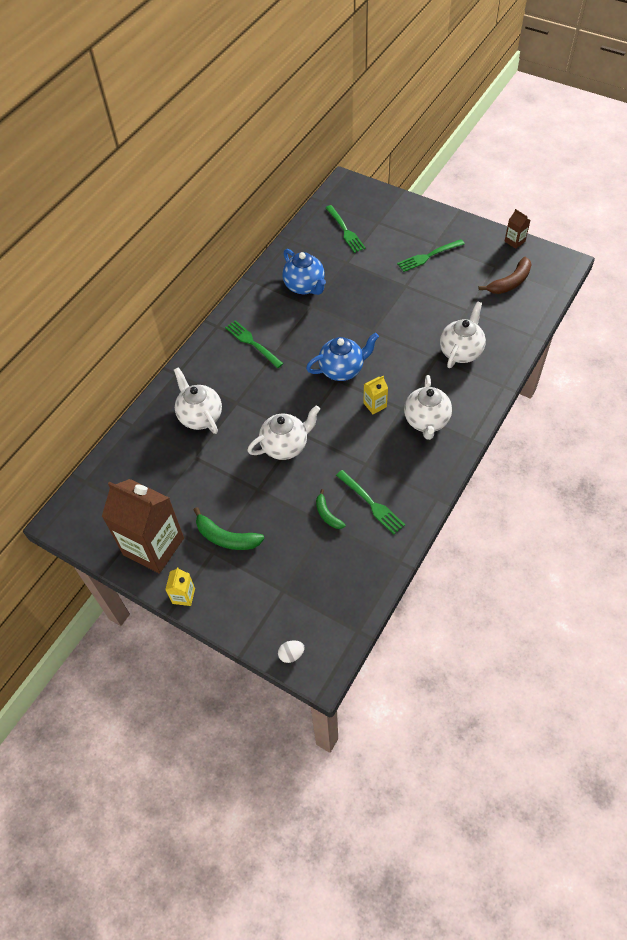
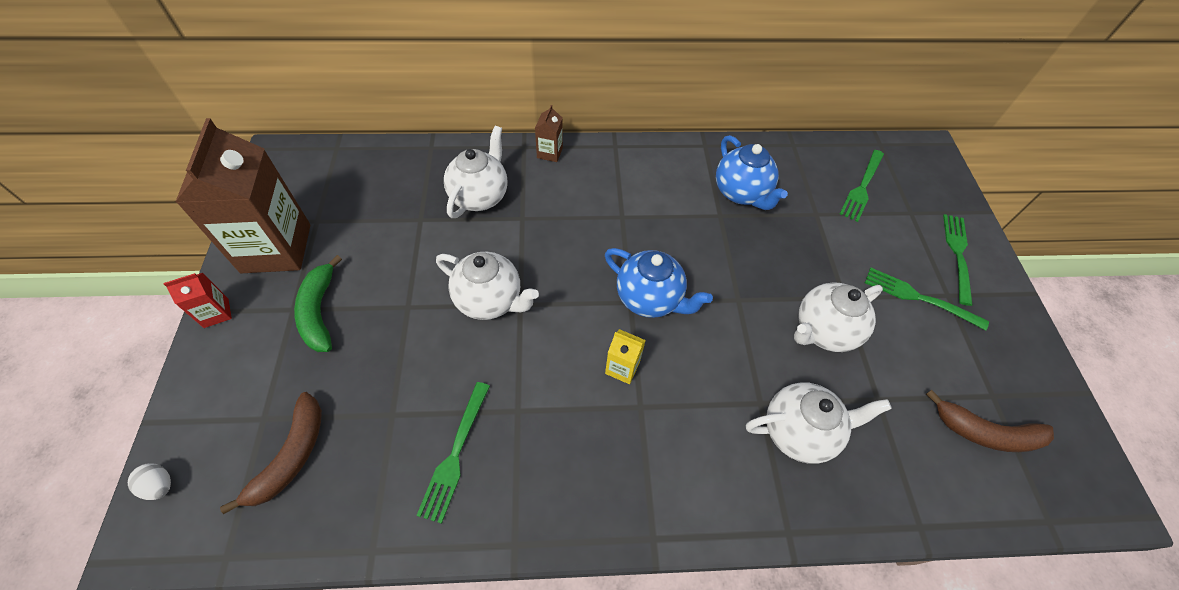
camera: 50 degrees right, 0 degrees up
yellow carton [165,567,195,606] -> red carton [164,273,232,328]
green fork [225,320,284,368] -> green fork moved to [943,214,973,306]
blue teapot [282,249,326,295] -> blue teapot turned 45 degrees counterclockwise [716,135,788,210]
green banana [316,489,346,529] -> none
white teapot [404,375,452,440] -> white teapot moved to [794,282,883,352]
brown carton [504,209,531,249] -> brown carton moved to [535,105,563,162]
none -> brown banana [220,392,322,514]

